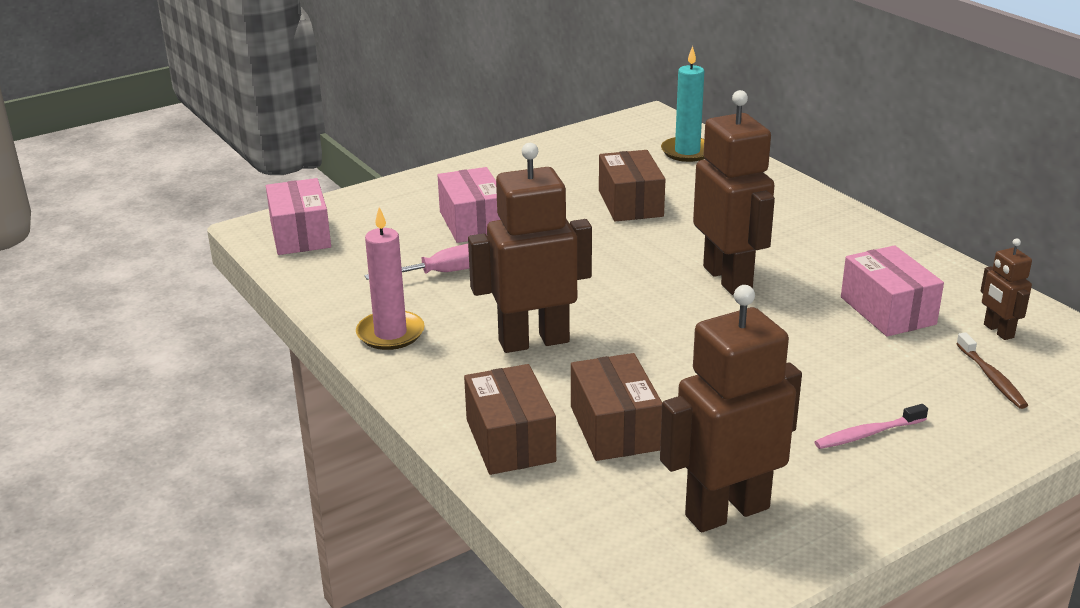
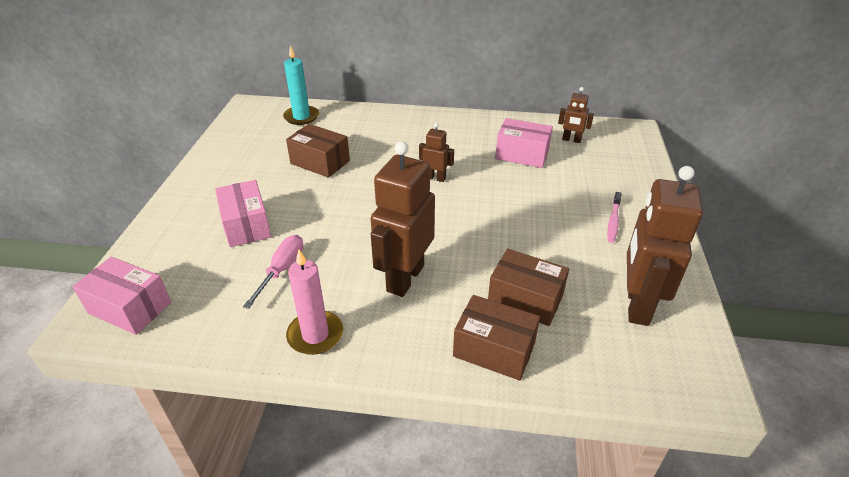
camera: 50 degrees left, 10 degrees up
pink box [438,167,501,243] -> pink box turned 45 degrees clockwise [215,180,271,247]
brown robot [693,90,775,295] -> brown robot [419,123,454,182], size x0.49
brown toothbrush [956,332,1028,409] -> none

